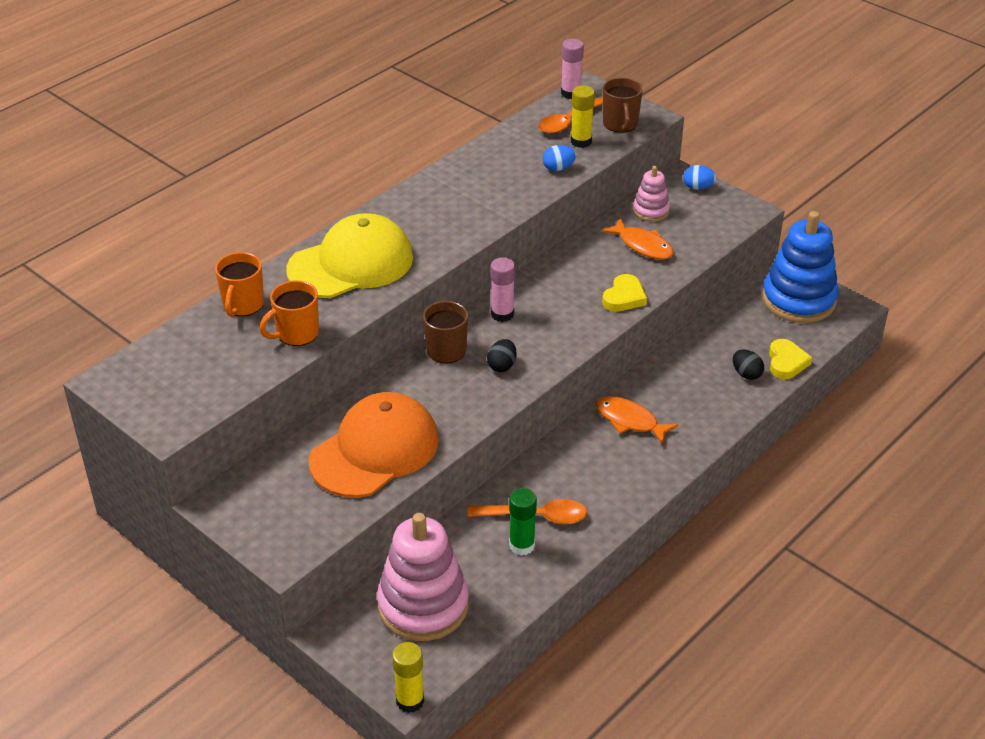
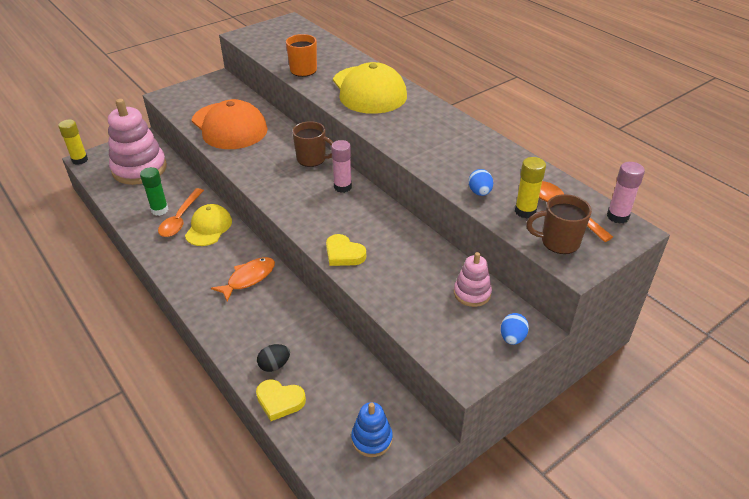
camera: 100 degrees right, 0 degrees up
orange mug [215,252,264,317] -> none
black egg [487,339,516,372] -> none
orange fish [601,218,674,259] -> none
blue stacking toy [762,211,839,323] -> blue stacking toy [351,402,393,457], size x0.51
none -> yellow cap [185,204,232,246]

